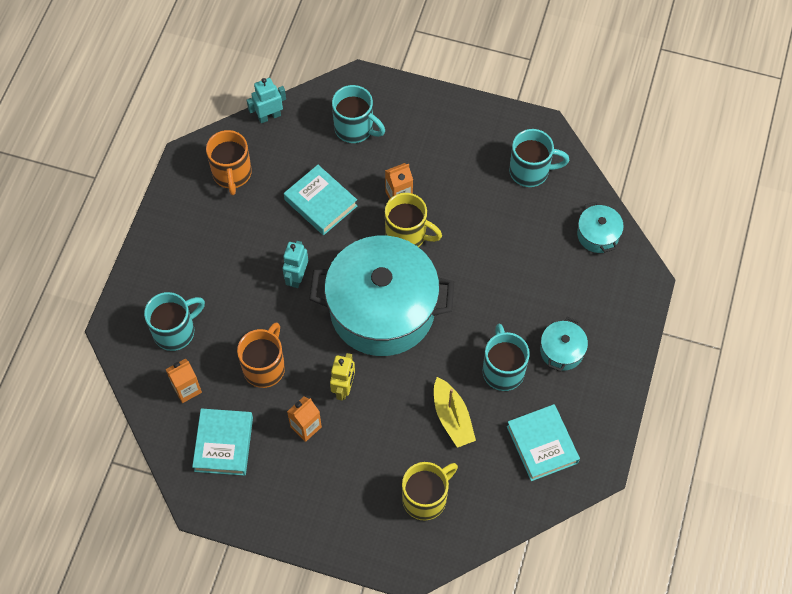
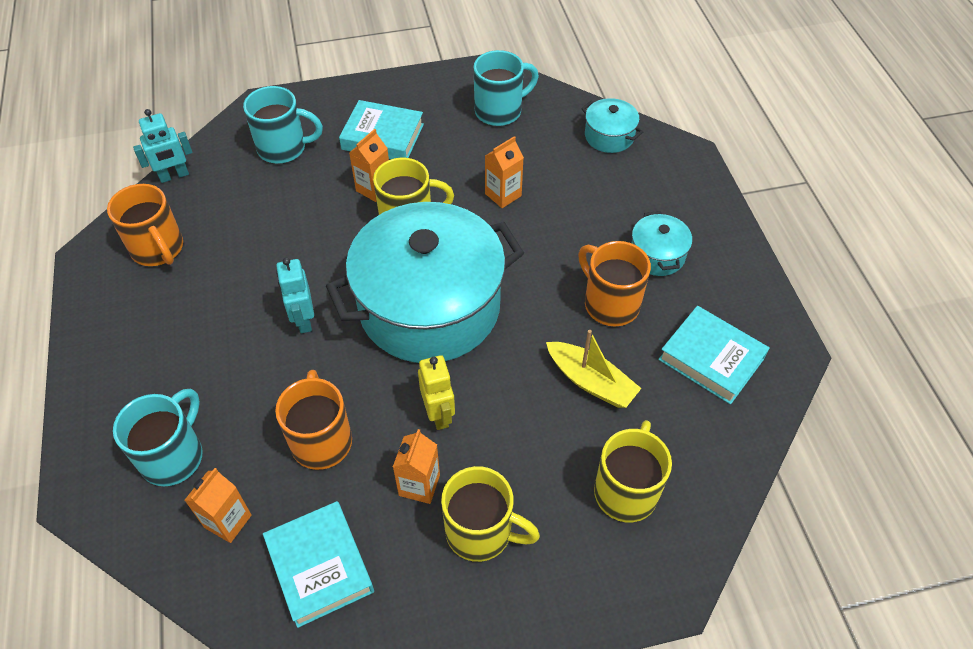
camera: 30 degrees left, 10 degrees down
turquoise robot [247,78,286,123] -> turquoise robot turned 150 degrees counterclockwise [133,109,193,183]
turquoise book [284,165,357,235] -> turquoise book moved to [339,100,424,159]
turquoise mug [483,323,530,391] -> orange mug [578,241,651,326]
none -> yellow mug [441,466,540,562]
none -> orange carton [485,136,524,208]

